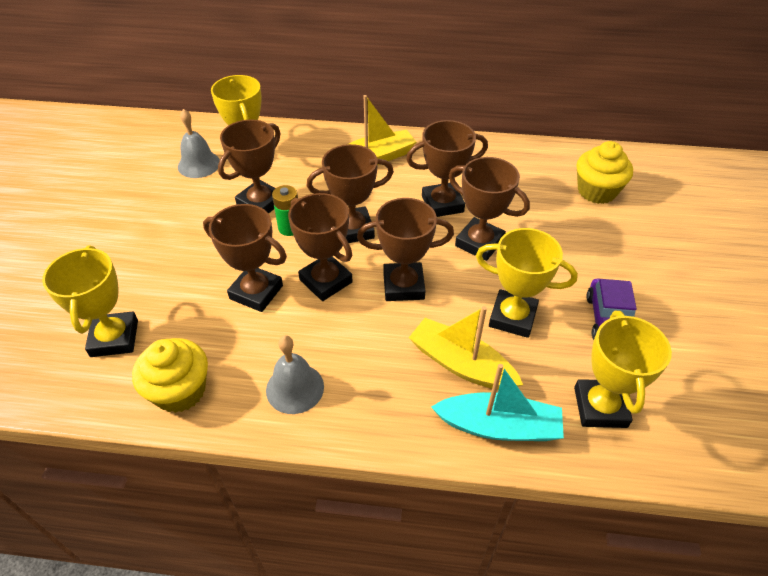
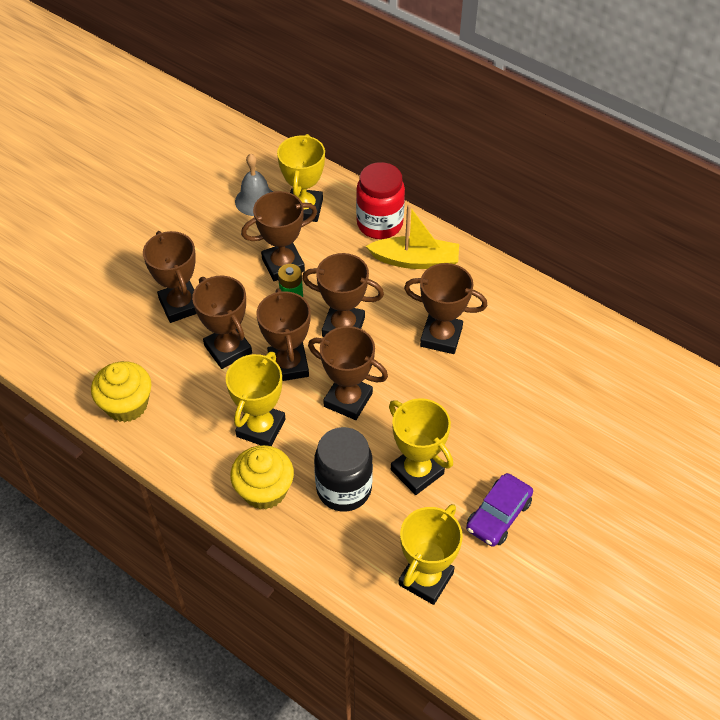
camera: 30 degrees right, 5 degrees up
yellow trophy [42,245,138,357] -> yellow trophy moved to [226,352,285,446]
grey bell [266,336,324,414] -> none
yellow boat [409,306,523,390] -> black jar [314,427,373,512]
turquoise boat [431,364,564,441] -> none
brown trophy [449,157,530,261] -> brown trophy moved to [143,231,197,323]
yellow cupcake [577,141,633,204] -> yellow cupcake moved to [230,445,294,510]
none -> red jar [356,162,405,239]

